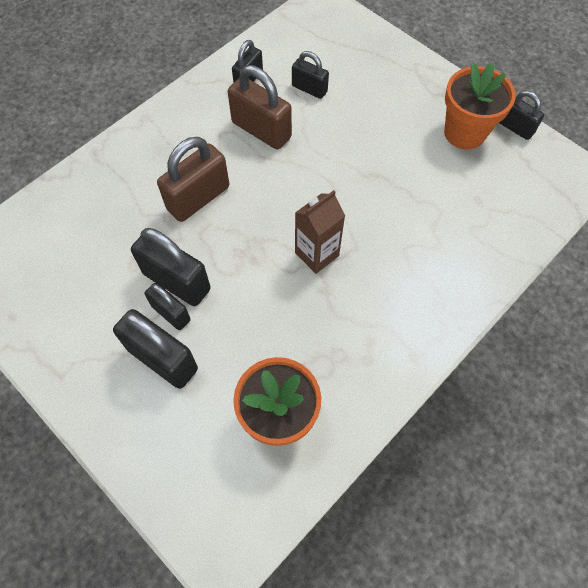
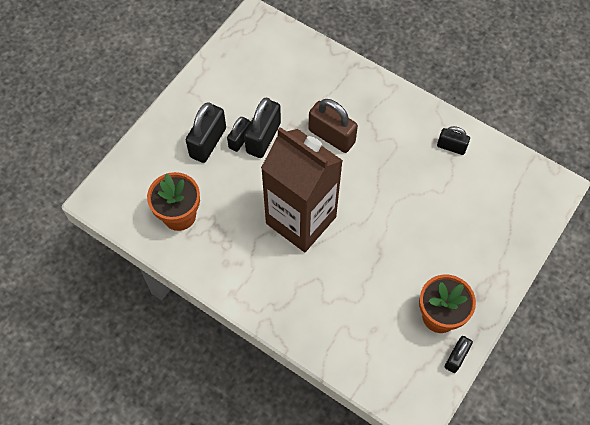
camera: 80 degrees right, 0 degrees up
brown padlock [228,65,292,150] -> none
black padlock [292,51,329,99] -> none
brown carton [295,190,345,274] -> brown carton [261,127,343,252], size x2.20

